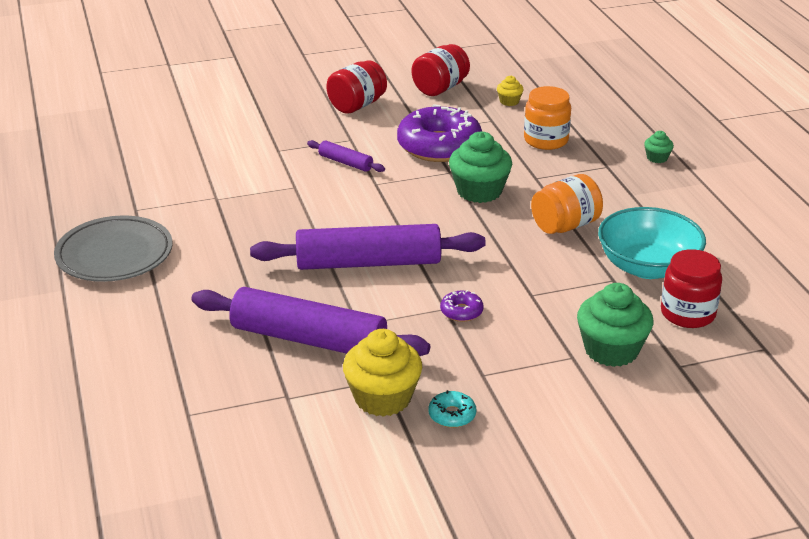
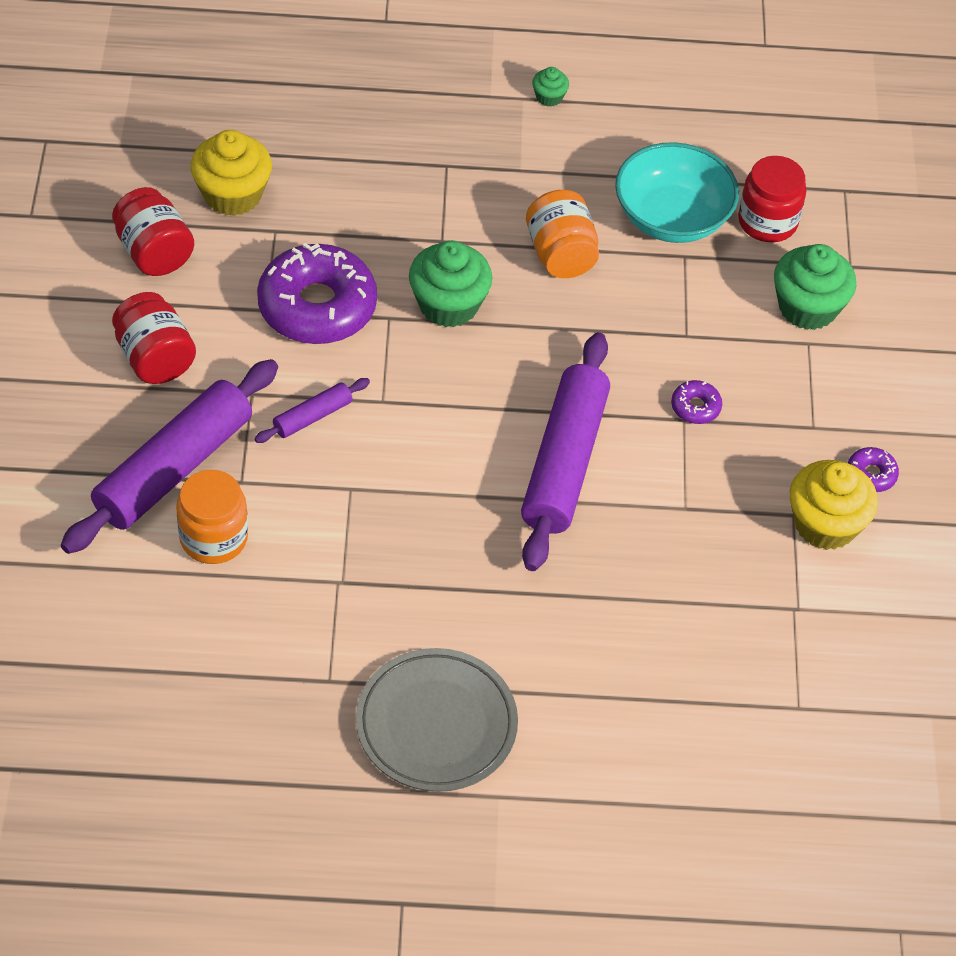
camera: 75 degrees left, 20 degrees up
purple rolling pin [191,287,430,356] -> purple rolling pin moved to [61,359,278,554]
turquoise donut [429,390,476,428] -> purple donut [848,447,899,492]
yellow cupcake [497,76,524,106] -> yellow cupcake [191,130,272,216], size x2.09
orange jar [524,86,571,150] -> orange jar moved to [176,470,248,564]
green cupcake [644,131,674,163] -> green cupcake moved to [532,67,569,107]

